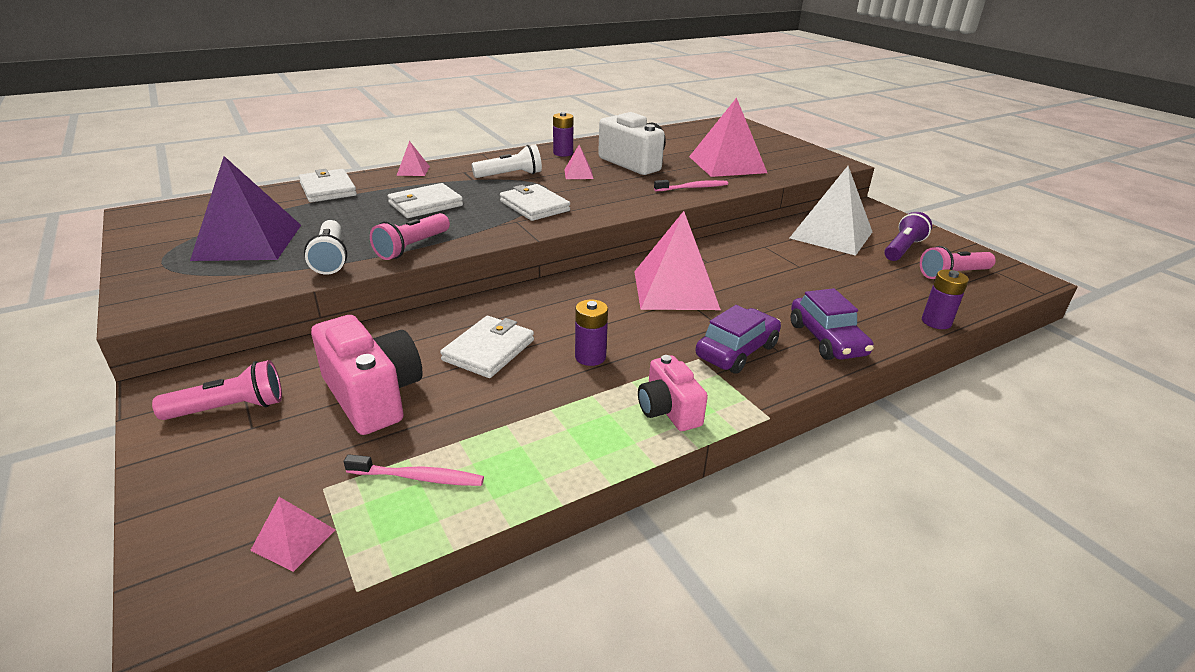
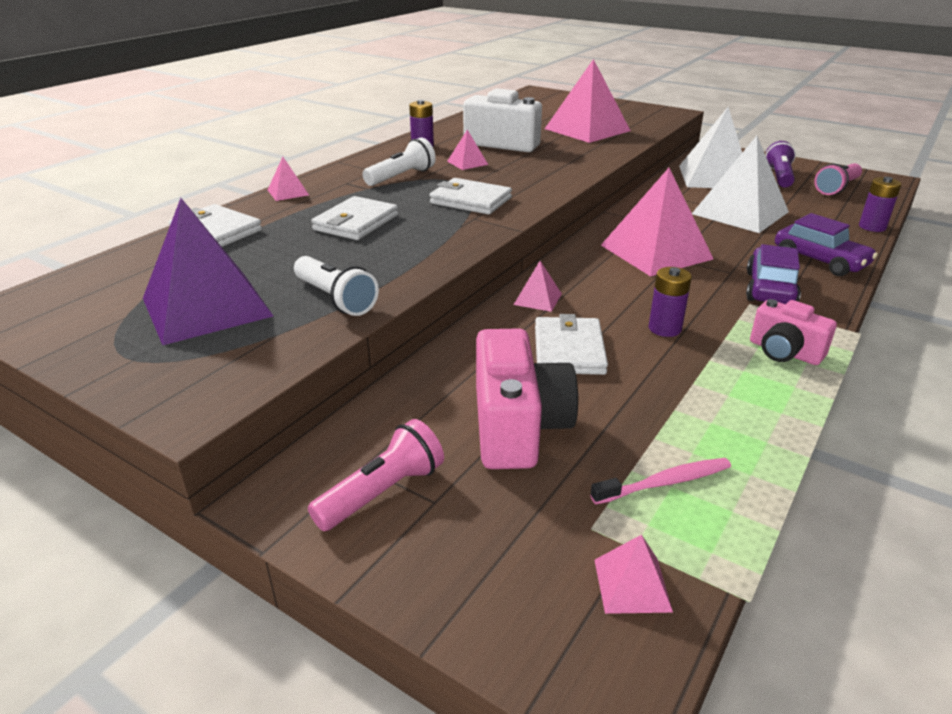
camera: 25 degrees left, 0 degrees up
pink camera [311,315,423,435] -> pink camera turned 60 degrees clockwise [476,328,578,469]
pink flashlight [370,213,450,260] -> none
pink toothbrush [654,180,728,191] -> none
none -> pink pyramid [514,261,562,312]
none -> white pyramid [692,136,789,233]

